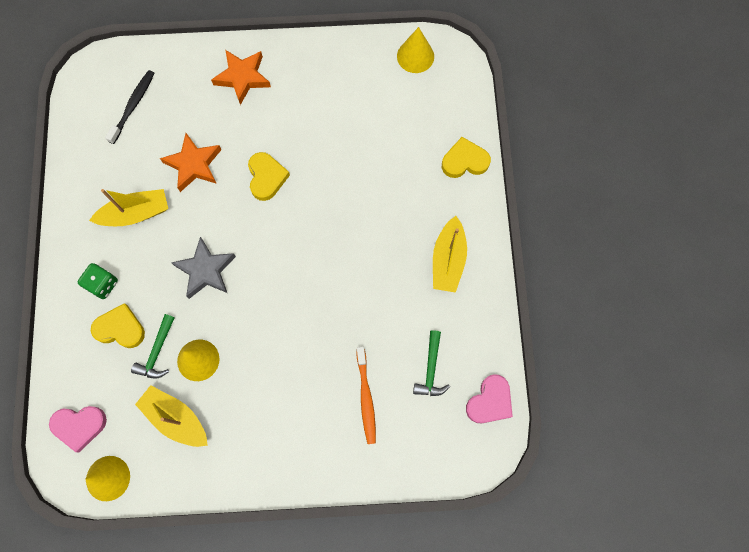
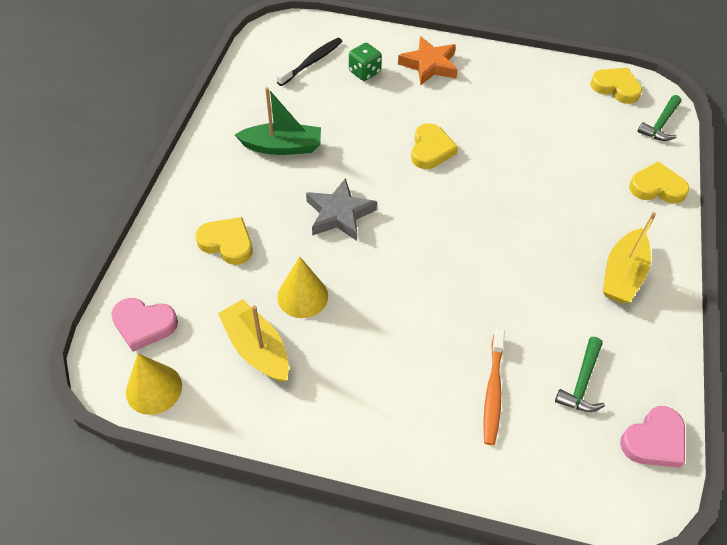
camera: 15 degrees right, 20 degrees down
green dice [78,263,118,299] -> green dice moved to [349,43,382,81]
yellow boat [89,189,168,226] -> green boat [235,87,321,155]
green hammer [131,314,175,379] -> green hammer moved to [637,95,681,141]
orange star [160,133,221,192] -> none
yellow cone [397,27,434,73] -> yellow heart [590,68,642,104]

